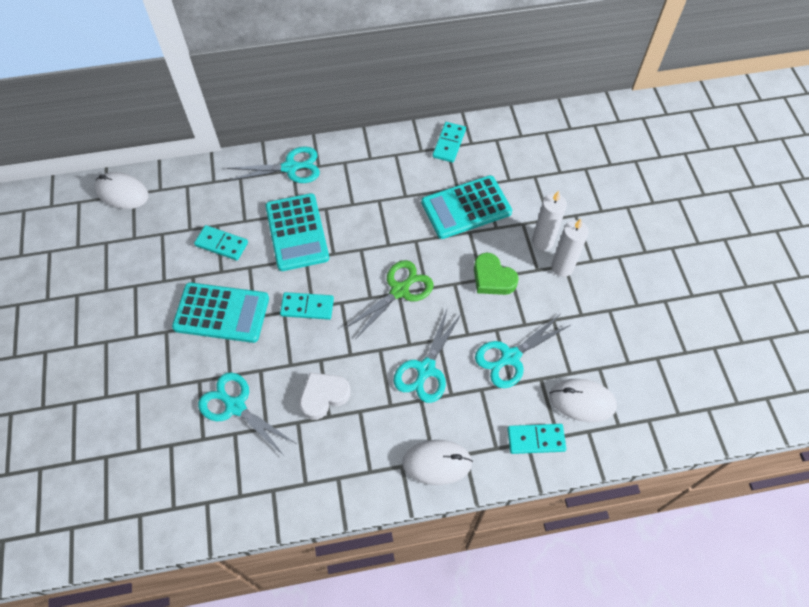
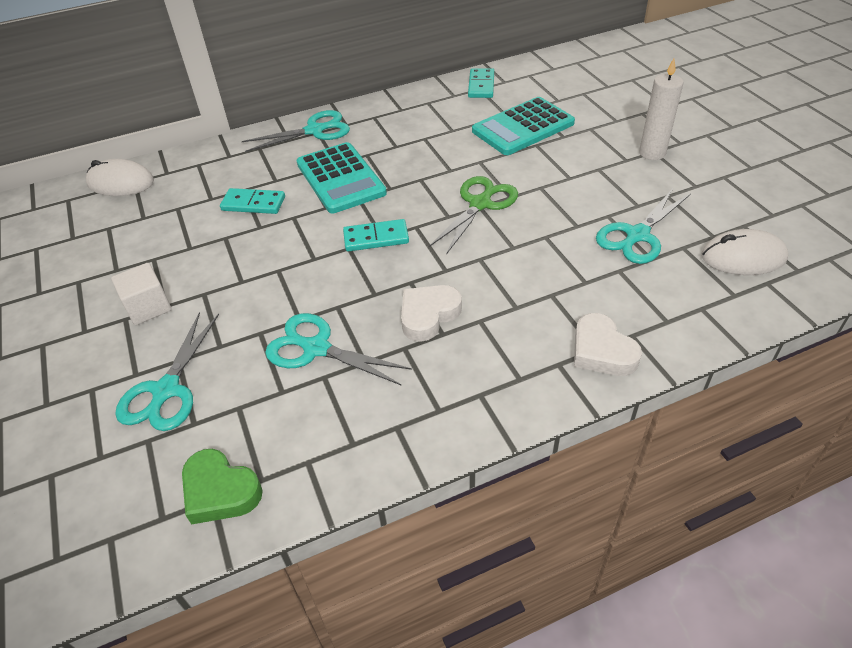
camera: 10 degrees left, 15 degrees down
turquoise calculator [172,282,269,343] -> none
turquoise scissors [394,307,462,403] -> turquoise scissors moved to [115,312,219,431]
white mouse [402,440,473,485] -> white heart [574,313,642,376]
green heart [474,253,518,295] -> green heart moved to [182,449,263,525]
turquoise domino [507,424,566,454] -> none
white candle [532,191,567,251] -> none
none -> white cube [111,263,172,325]

